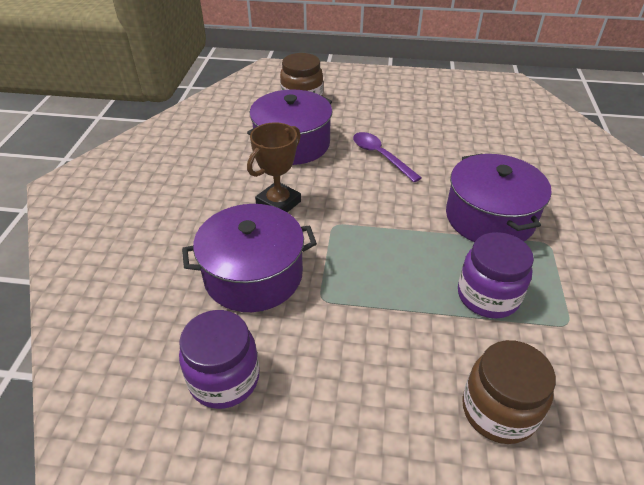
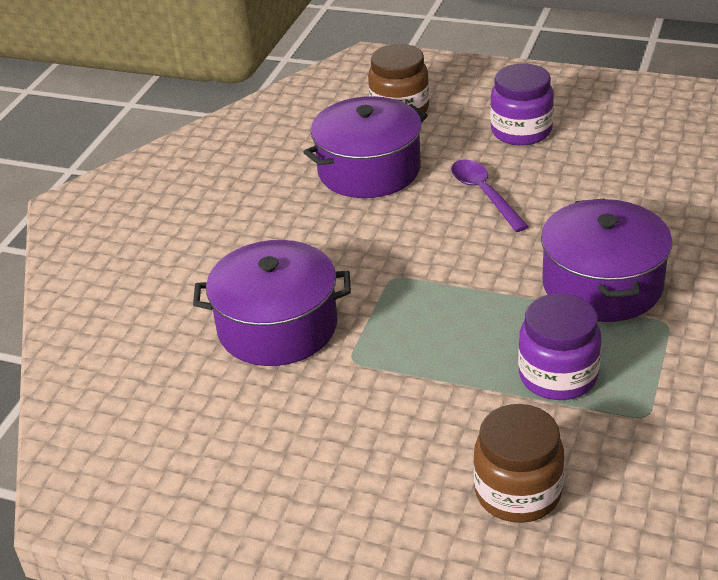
camera: 15 degrees right, 5 degrees down
purple jar [179,310,259,409] -> purple jar moved to [490,63,554,146]
brown trophy [247,122,301,212] -> none

